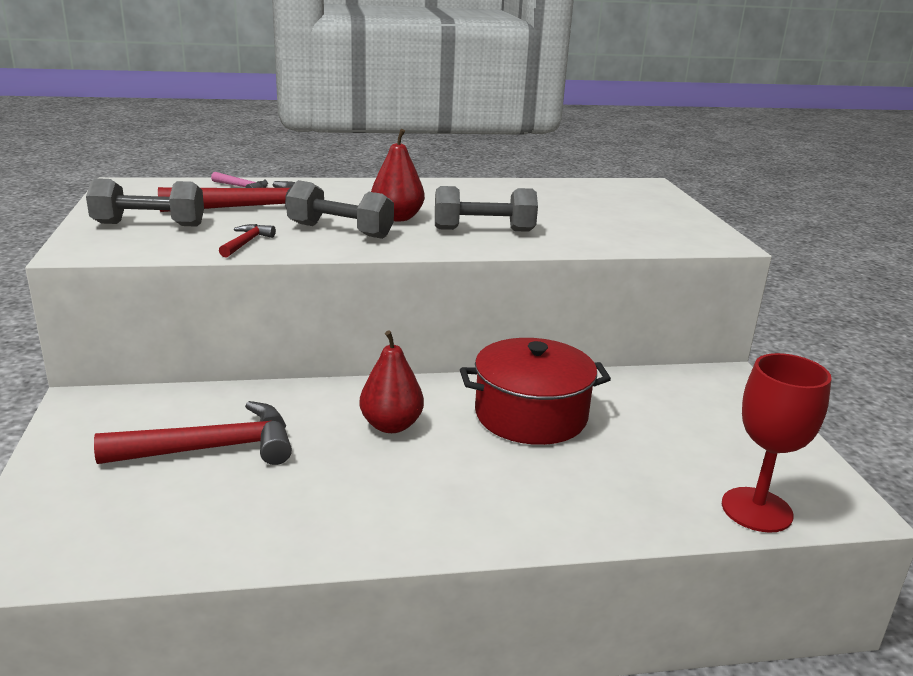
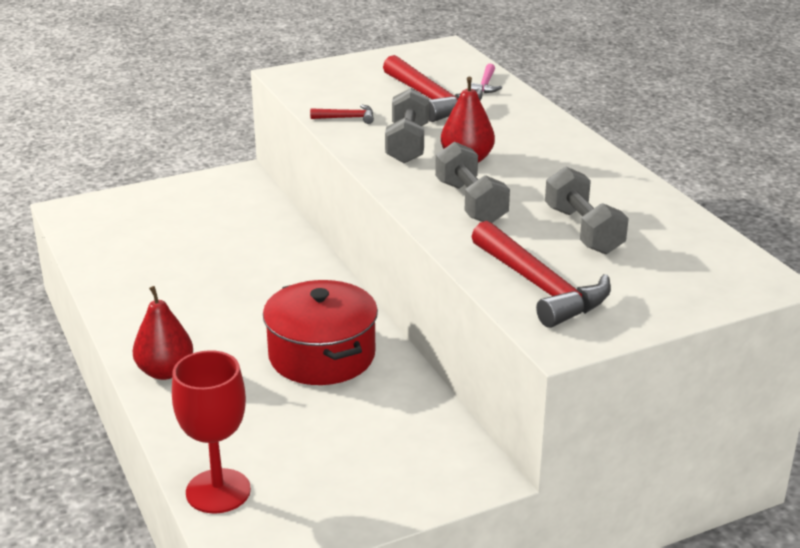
camera: 75 degrees right, 5 degrees up
grey dumbbell [86,178,204,227] -> grey dumbbell moved to [545,167,629,254]
red hammer [94,401,292,465] -> red hammer moved to [471,221,611,328]
red pear [360,330,424,433] -> red pear moved to [133,286,193,380]

